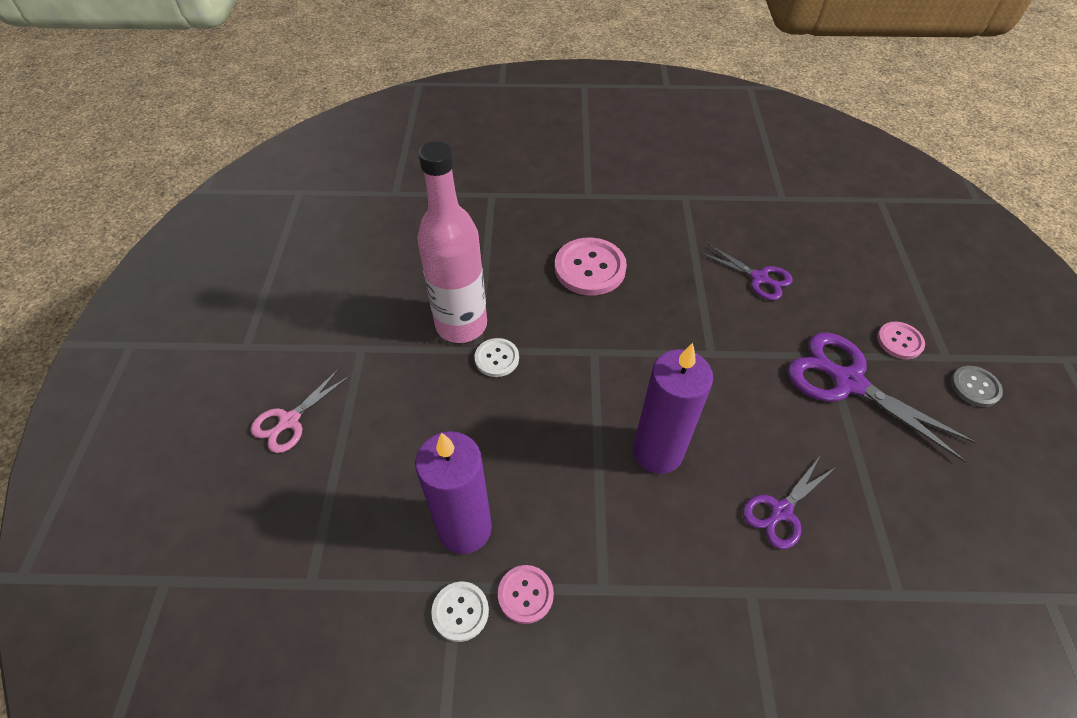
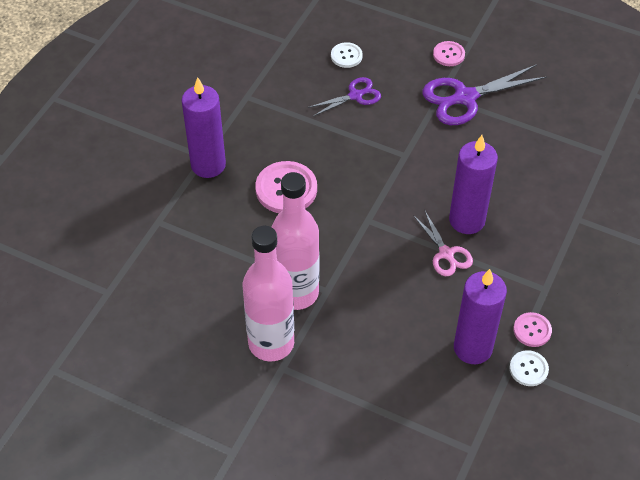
camera: 65 degrees left, 0 degrees up
pink scissors [251,368,350,453] -> pink scissors moved to [413,211,473,276]
white button [475,338,519,377] -> white button moved to [331,42,363,68]
purple scissors [743,458,836,549] -> none
grey button [951,366,1003,407] -> none
none -> purple candle [182,77,226,178]
none -> pink bottle [243,226,294,361]

